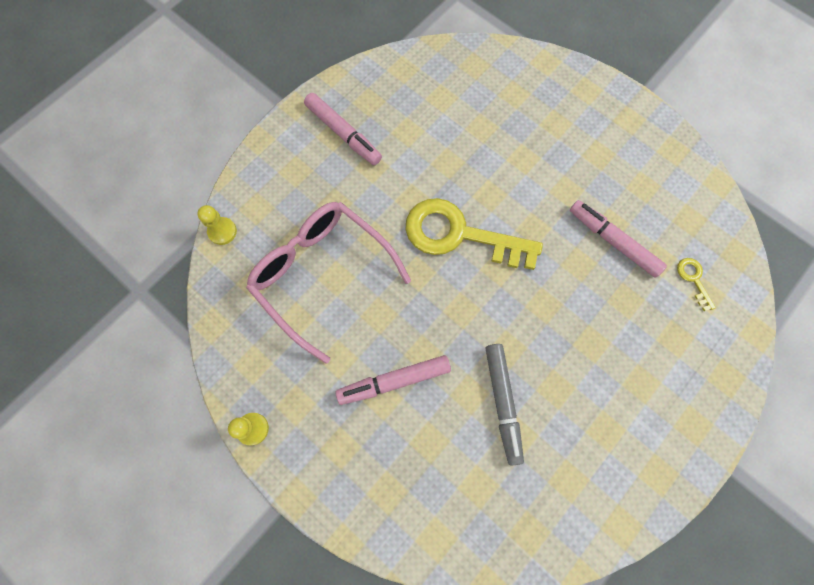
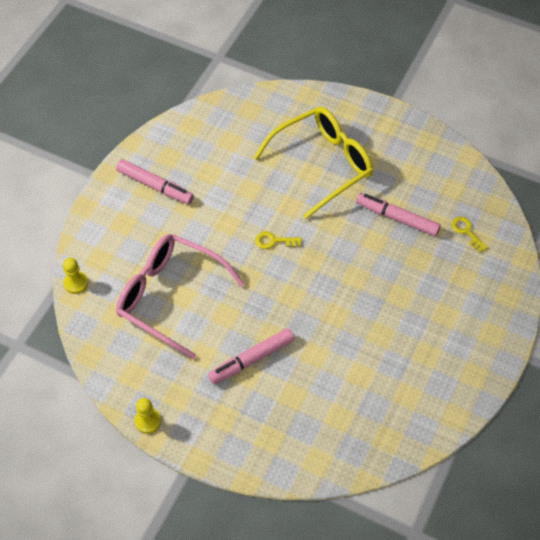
camera: 15 degrees left, 15 degrees down
yellow key [405,198,543,270] -> yellow key [255,232,302,249], size x0.40
grey marker [485,344,524,466] -> none
none -> yellow glasses [253,107,373,219]

